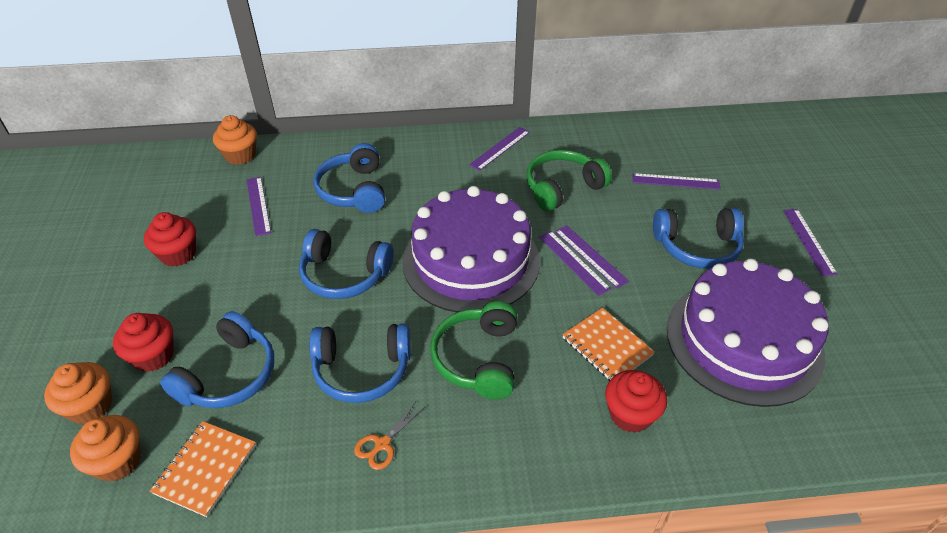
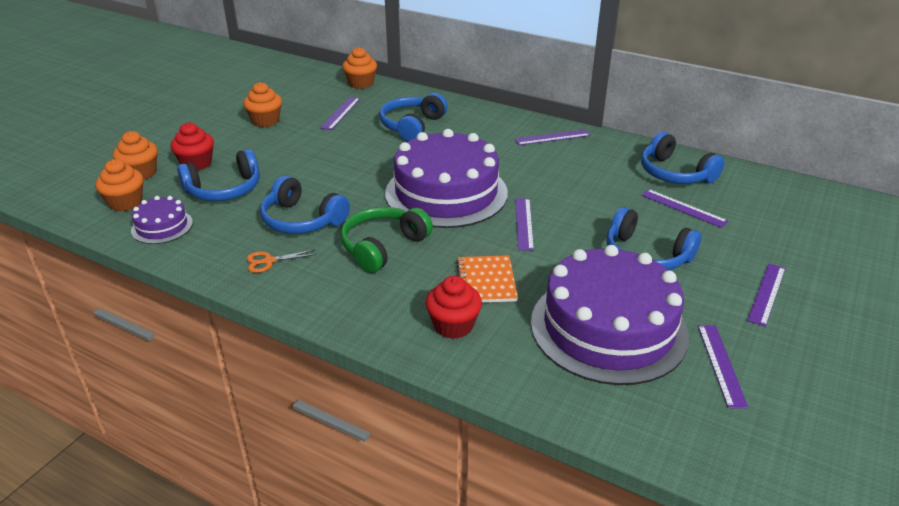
camera: 35 degrees right, 10 degrees down
red cupcake [144,212,196,267] -> orange cupcake [243,82,282,127]
orange notebook [150,421,256,517] -> purple cake [131,196,193,244]
blue headphones [299,229,394,299] -> blue headphones moved to [641,132,725,184]
green headphones [526,150,612,211] -> none
purple ruler [555,225,629,288] -> purple ruler moved to [698,325,748,408]

